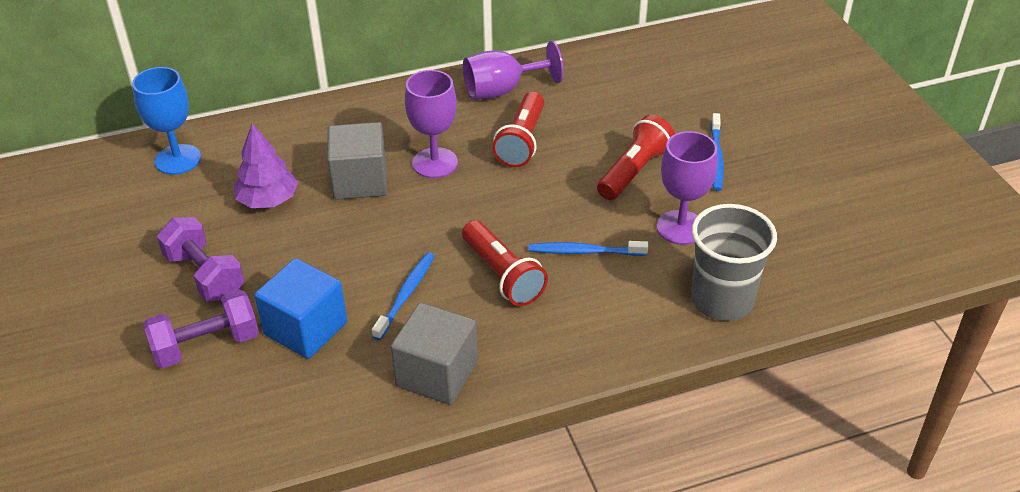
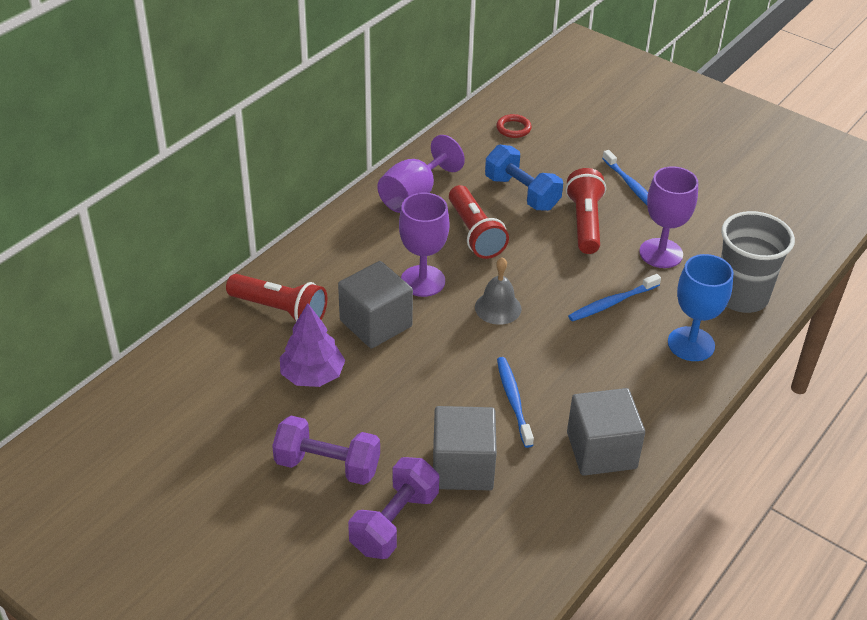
camera: 35 degrees left, 0 degrees up
blue goblet [132,67,201,175] -> blue goblet moved to [668,254,734,361]
blue cube [254,258,347,359] -> grey cube [433,406,497,490]
red flashlight [462,220,548,306] -> red flashlight moved to [226,274,327,322]
none -> grey bell [475,257,522,325]
none -> blue dumbbell [485,145,563,211]
none -> red ring [496,114,532,138]

